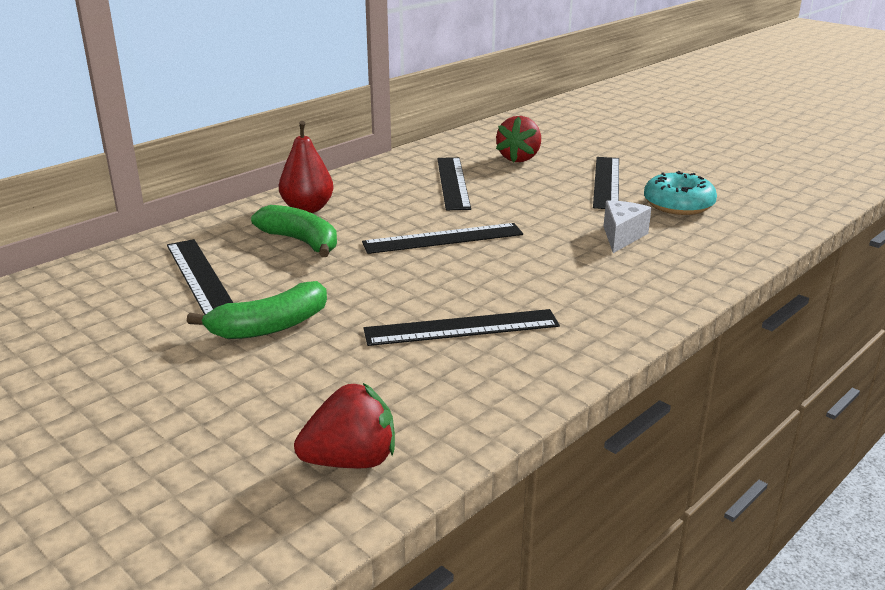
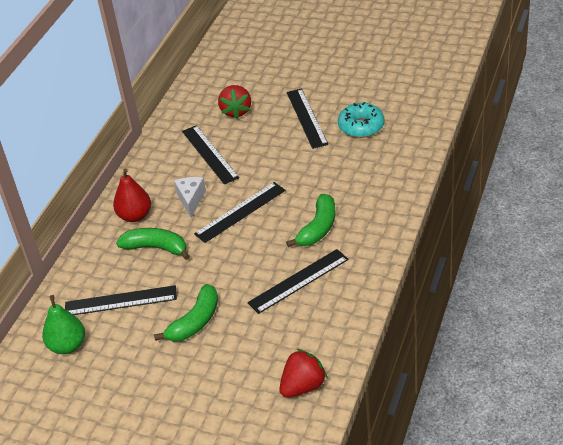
camera: 20 degrees left, 15 degrees up
black ruler [167,239,233,315] -> black ruler turned 45 degrees counterclockwise [65,285,177,315]
white cheese [603,200,651,253] -> white cheese moved to [174,177,206,217]
none -> green pear [42,295,85,354]
none -> green banana [286,194,335,247]

